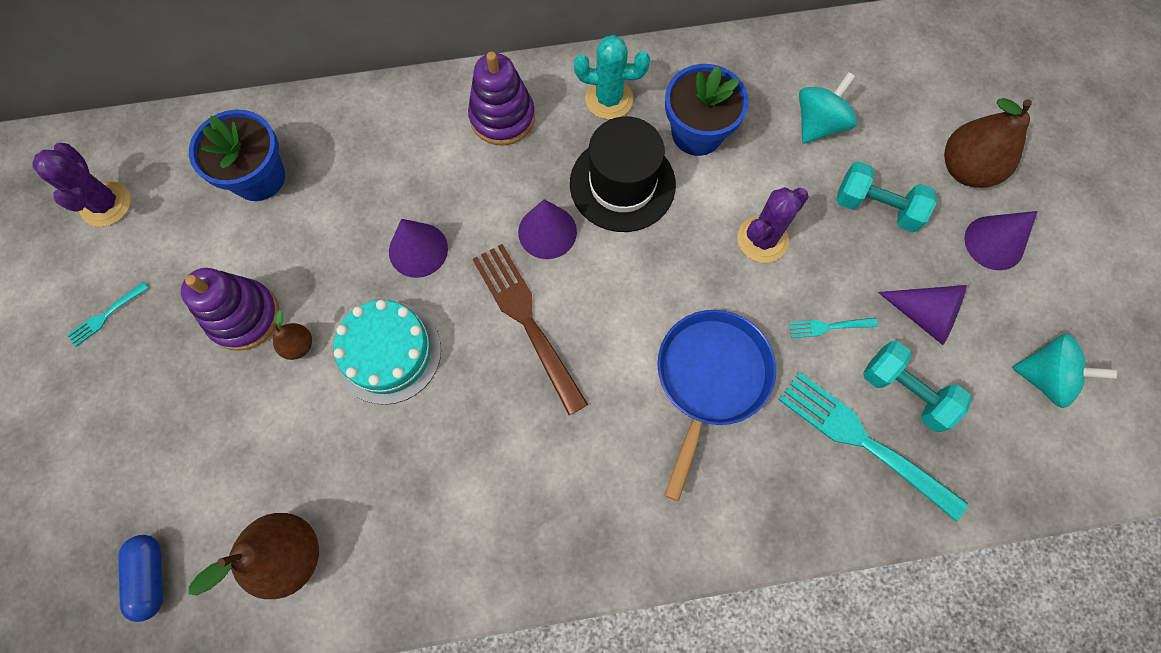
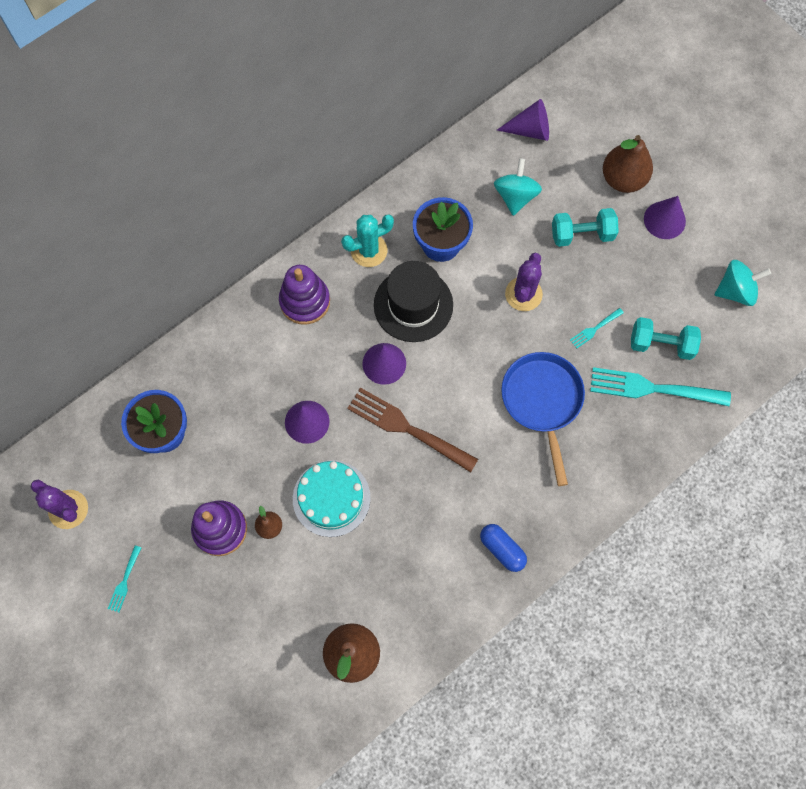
camera: 30 degrees left, 0 degrees up
blue capsule [118,535,163,622] -> blue capsule moved to [480,524,527,572]
purple cone [878,285,967,345] -> purple cone moved to [497,99,549,141]

